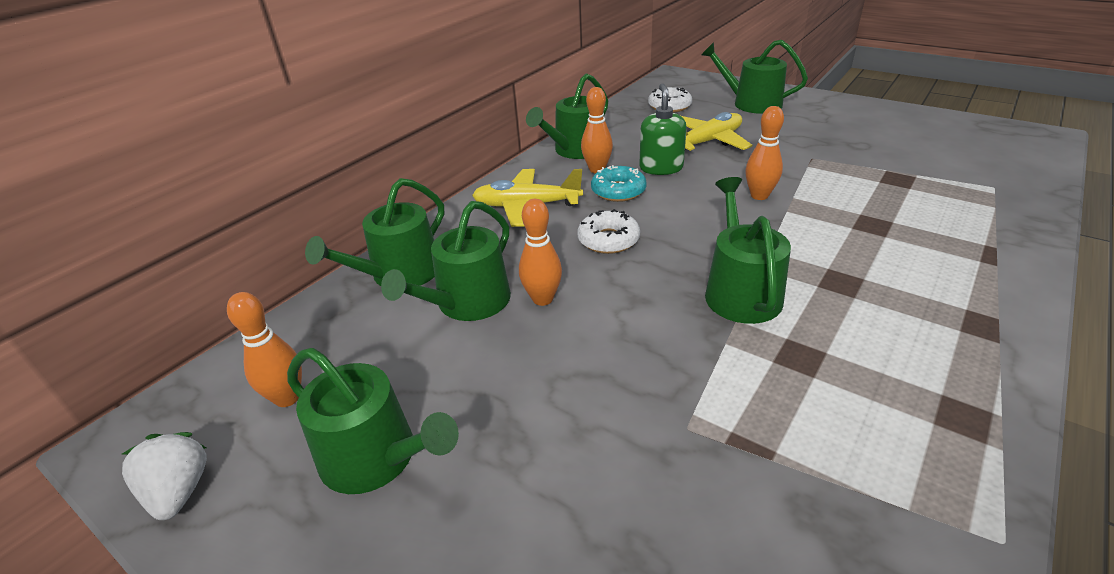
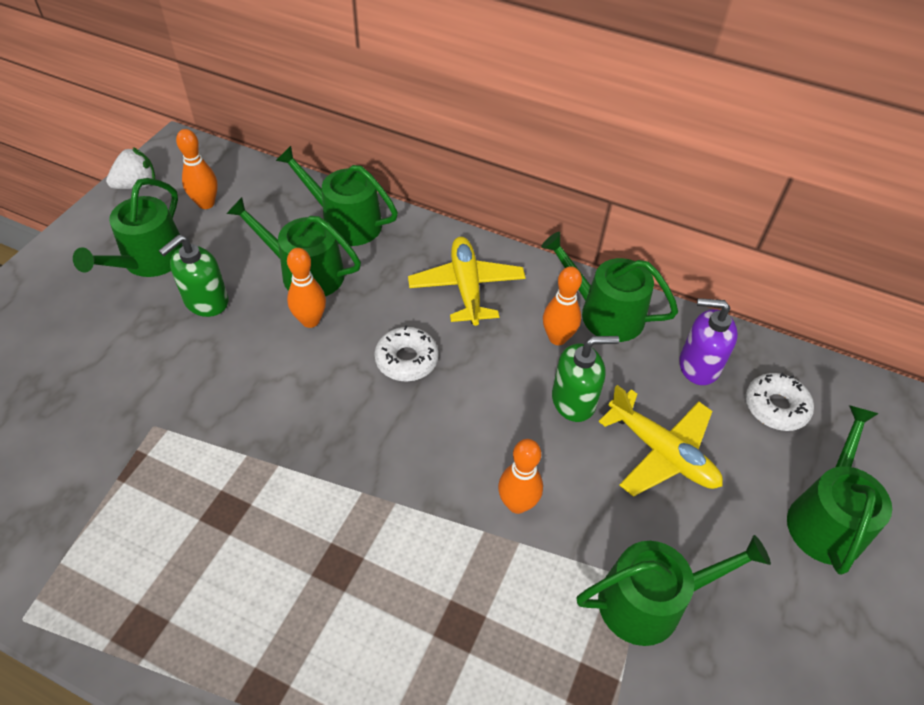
camera: 75 degrees right, 15 degrees up
turquoise donut [591,165,647,202] -> none
green watering can [705,177,791,324] -> green watering can moved to [576,535,771,646]
none -> green soap dispenser [159,235,228,317]
none -> purple soap dispenser [679,298,738,385]

